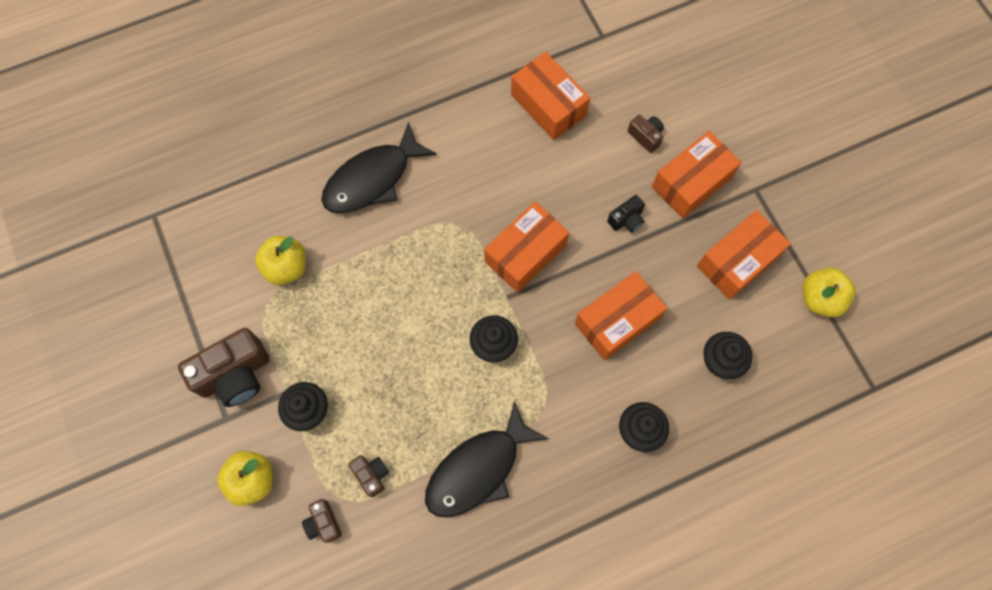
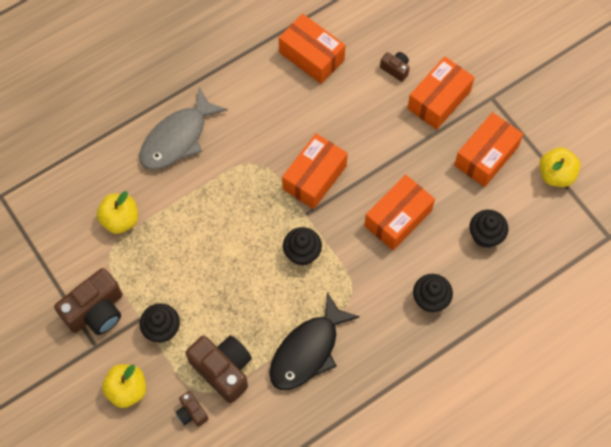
camera: 10 degrees left, 5 degrees down
black fish [321,122,437,213] -> grey fish [139,87,228,170]
brown camera [348,455,389,498] -> brown camera [185,336,252,403], size x2.00
black camera [607,195,645,233] -> none

